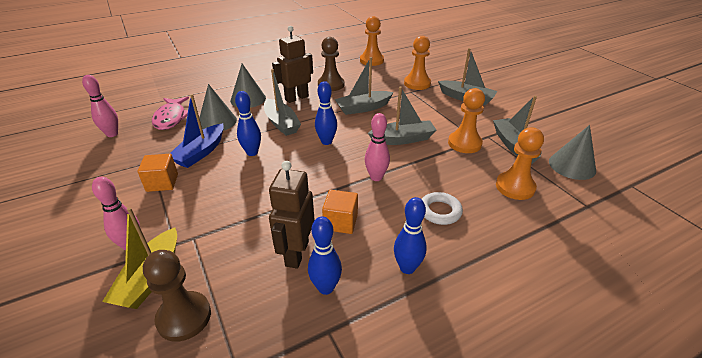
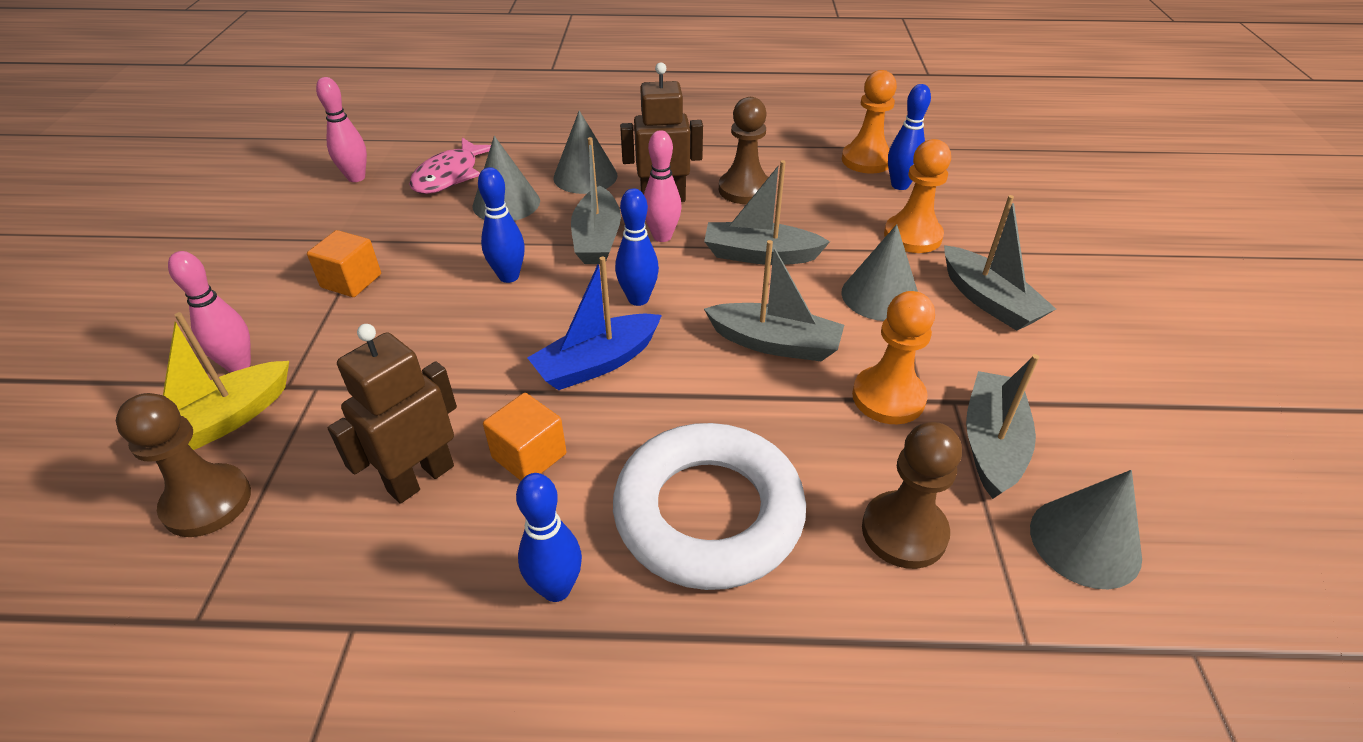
camera: 30 degrees right, 5 degrees up
blue boat [170,94,224,168] -> blue boat moved to [527,257,662,390]
blue bowling pin [308,217,342,295] -> blue bowling pin moved to [888,84,931,190]
pink bowling pin [365,113,390,181] -> pink bowling pin moved to [644,130,682,242]
white ring [422,192,463,225] -> white ring [613,423,806,590], size x2.16
orange pawn [496,127,544,200] -> brown pawn [862,422,962,569]
none -> grey cone [841,224,918,321]

